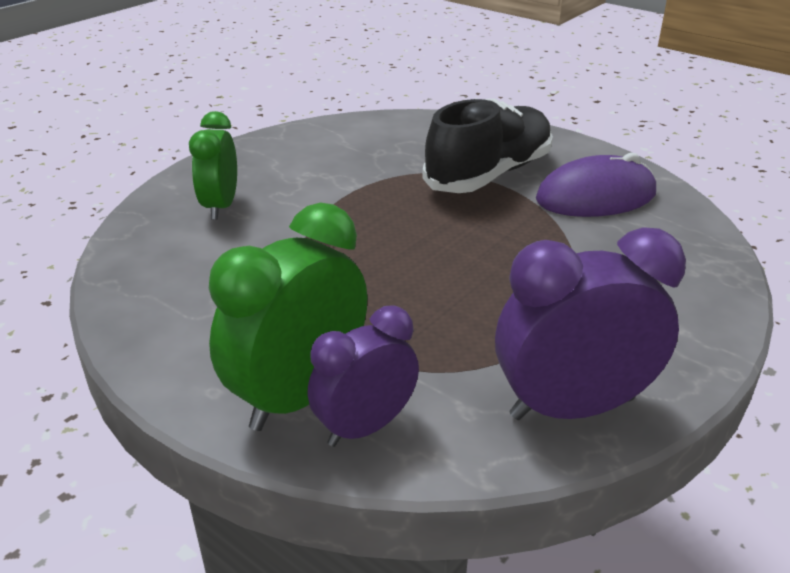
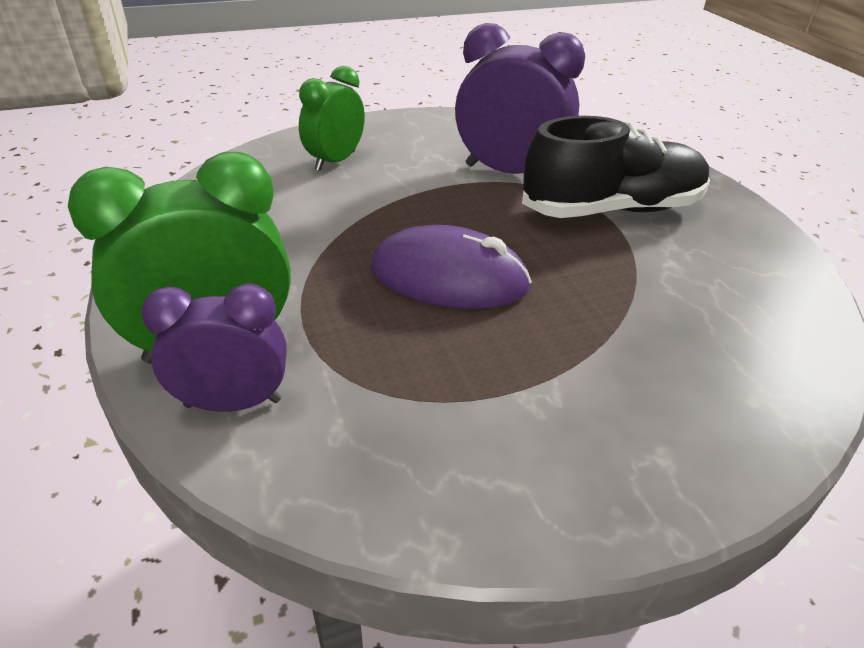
camera: 30 degrees right, 5 degrees up
purple clock [495,227,686,420] -> purple clock moved to [455,23,585,174]
purple mouse [536,153,656,217] -> purple mouse moved to [371,225,532,309]

